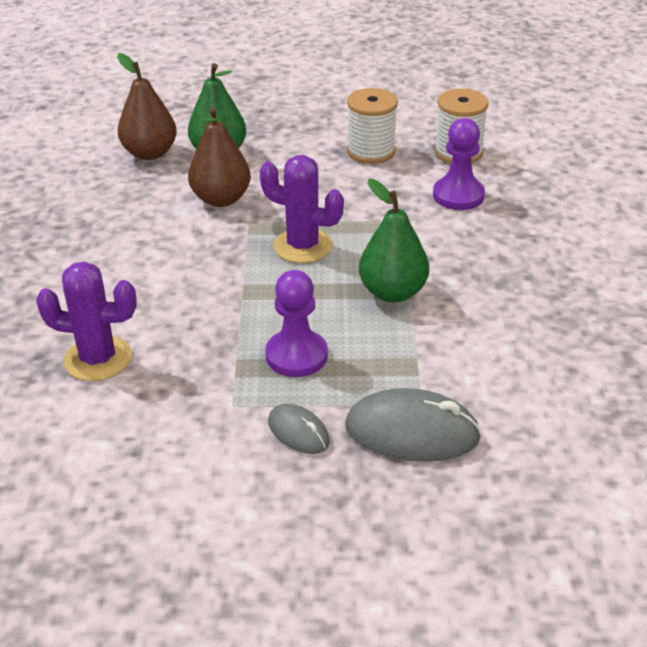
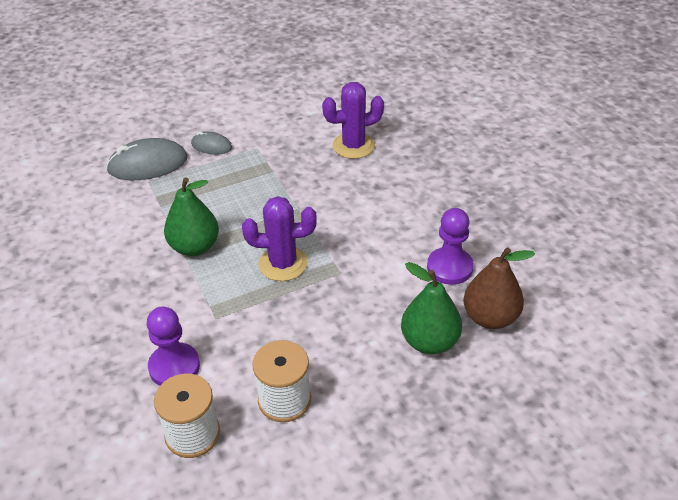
camera: 155 degrees right, 5 degrees up
brown pear [188,107,251,207] -> none
purple pawn [266,270,328,377] -> purple pawn moved to [427,208,474,285]

